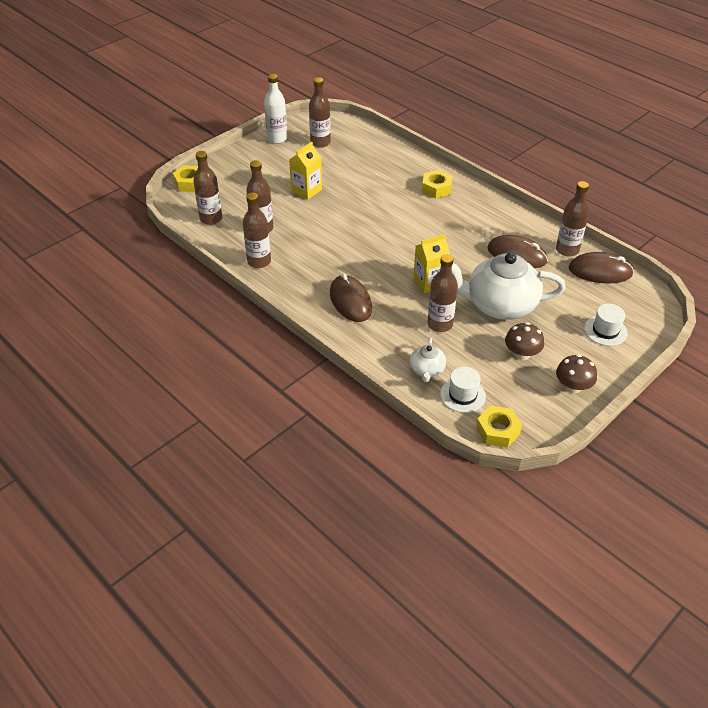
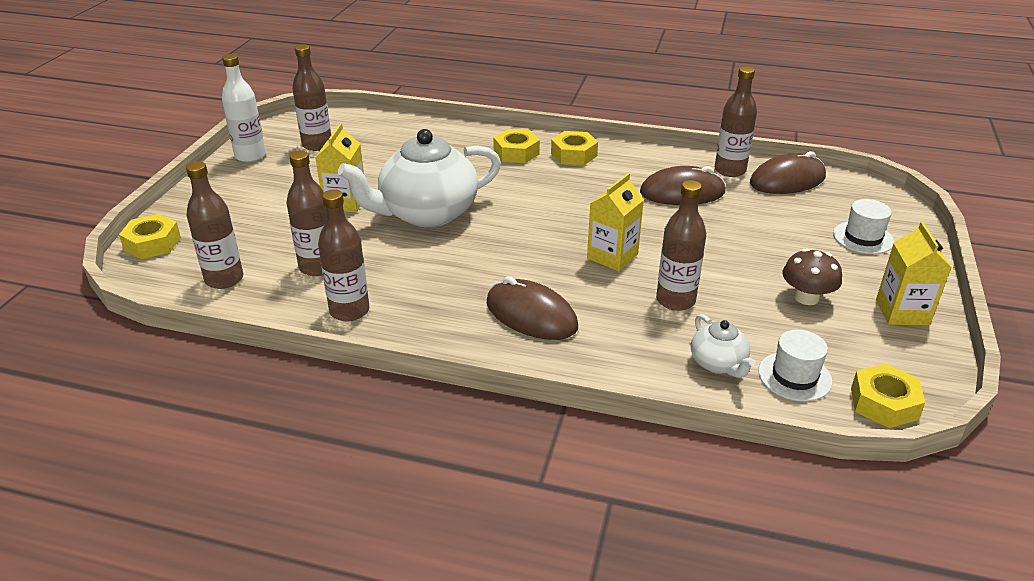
camera: 30 degrees left, 10 degrees down
white teapot [452,252,566,320] -> white teapot moved to [338,129,501,227]
brown mushroom [556,354,597,393] -> yellow carton [876,222,952,325]
none -> yellow nut [551,131,598,165]

